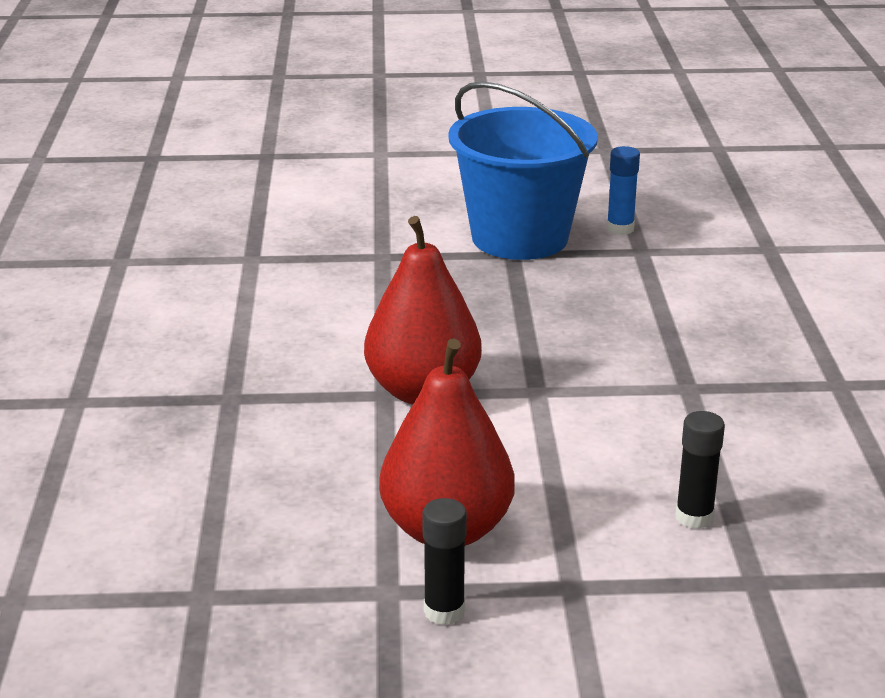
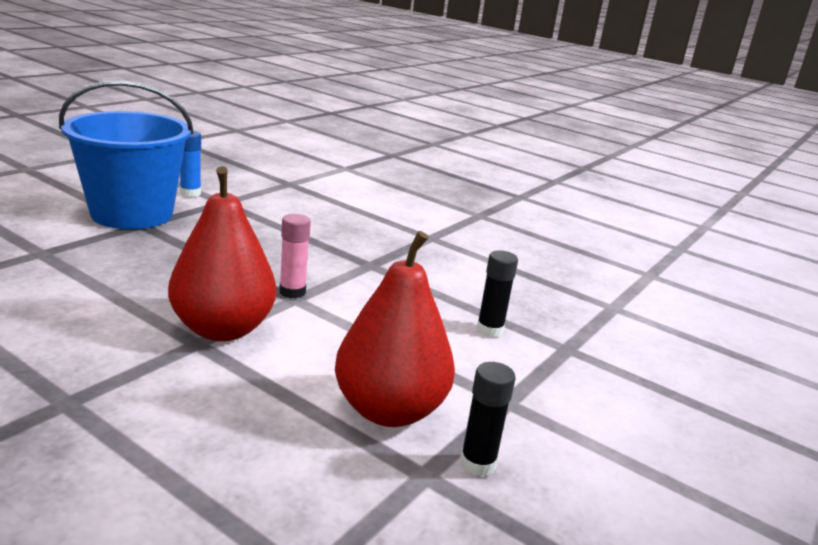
camera: 55 degrees left, 5 degrees down
none -> pink glue stick [279,214,311,298]

